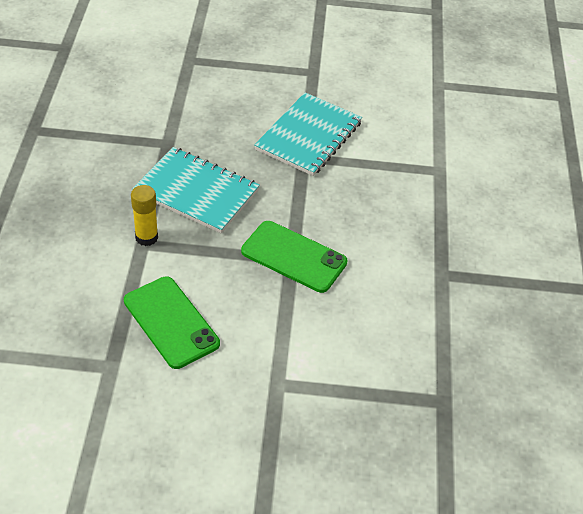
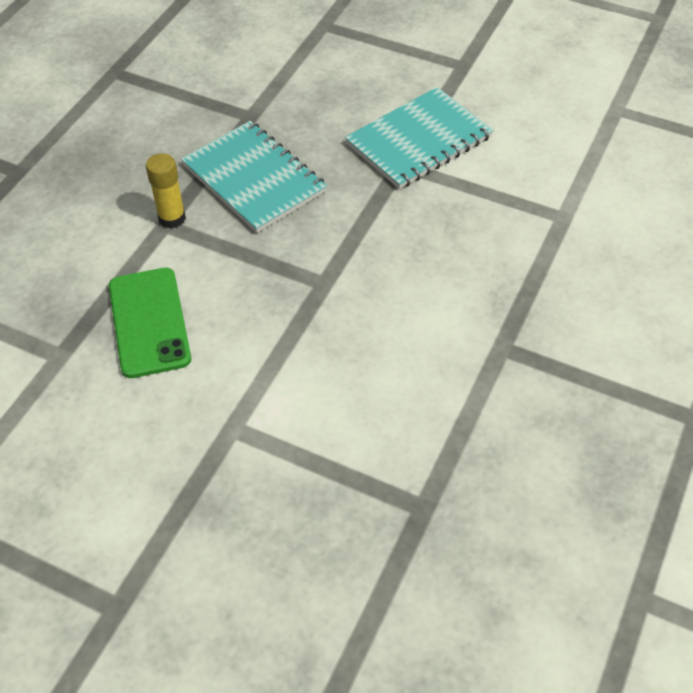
camera: 25 degrees right, 5 degrees up
green phone [241,221,348,293] -> none

